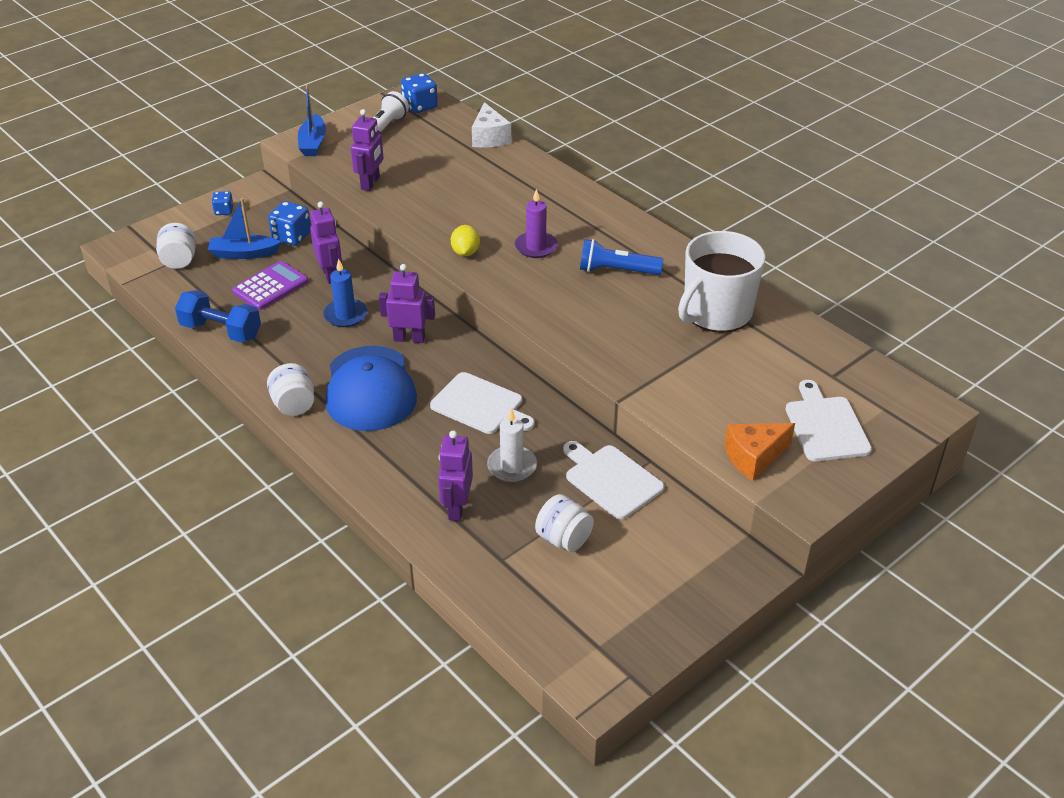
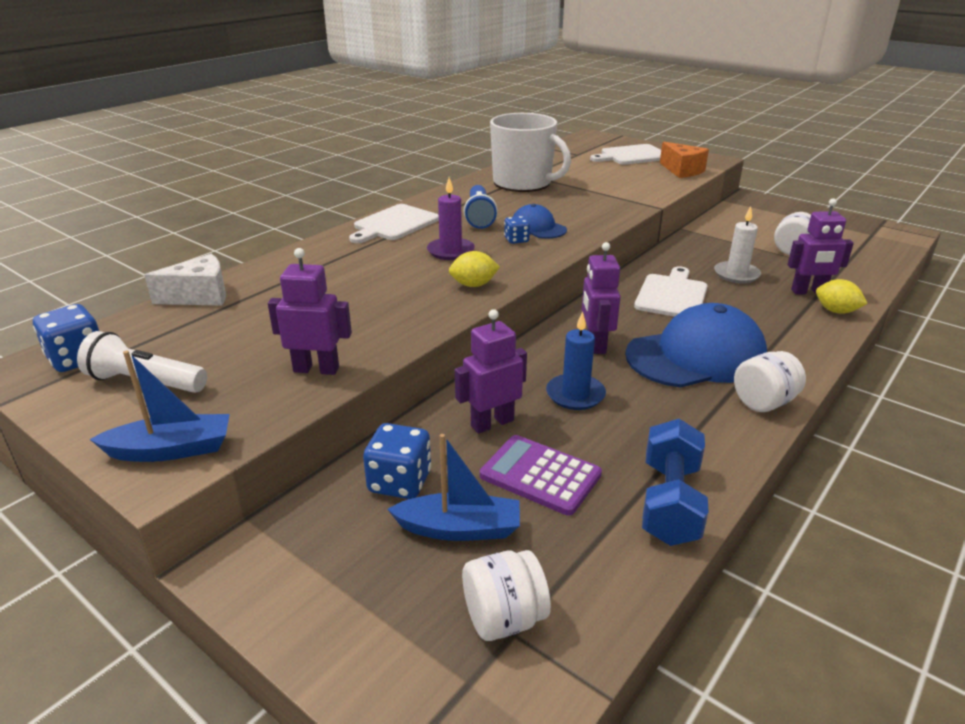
camera: 100 degrees left, 10 degrees down
blue boat [208,198,281,259] -> blue boat turned 75 degrees counterclockwise [387,434,520,541]
blue dice [212,191,233,215] -> blue dice moved to [504,216,530,244]
white cutting board [563,441,664,519] -> white cutting board moved to [349,204,439,243]
none -> blue cap [513,204,567,239]
none -> yellow lemon [816,279,868,314]

